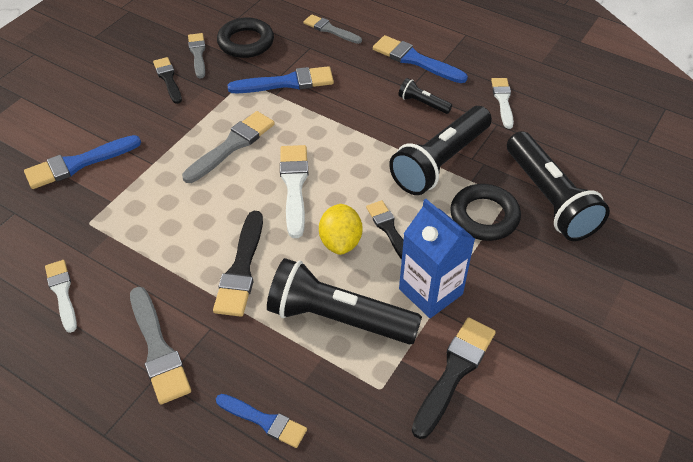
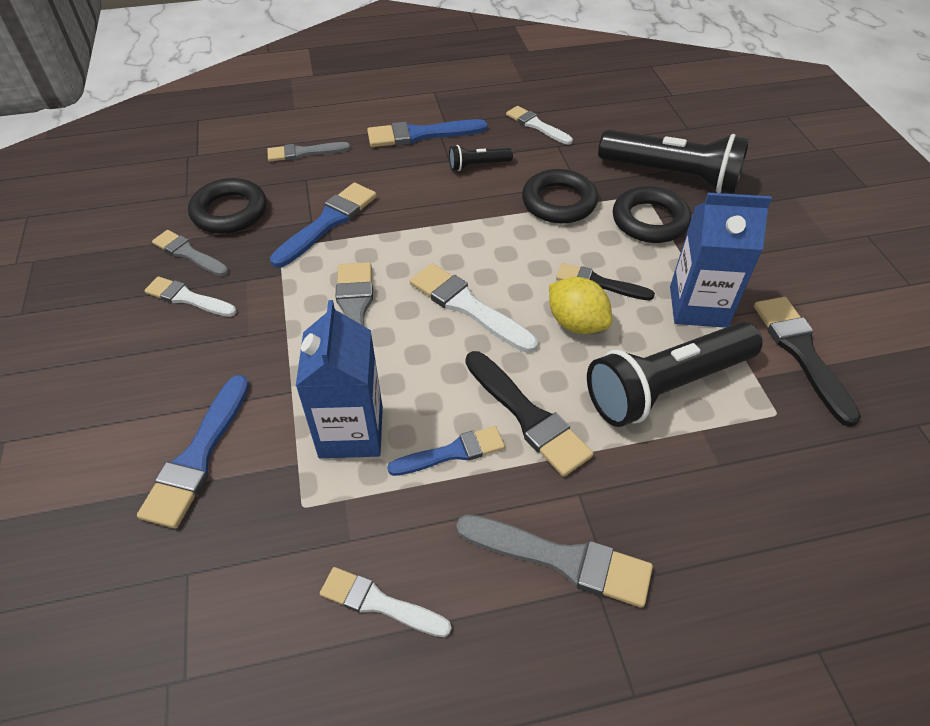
camera: 45 degrees left, 0 degrees up
black brush [153,57,182,104] -> white brush [144,277,237,317]
blue brush [216,394,307,448] -> blue brush moved to [387,426,505,476]
black flashlight [389,106,492,195] -> black ring [522,169,598,223]
none -> blue carton [296,300,383,458]

